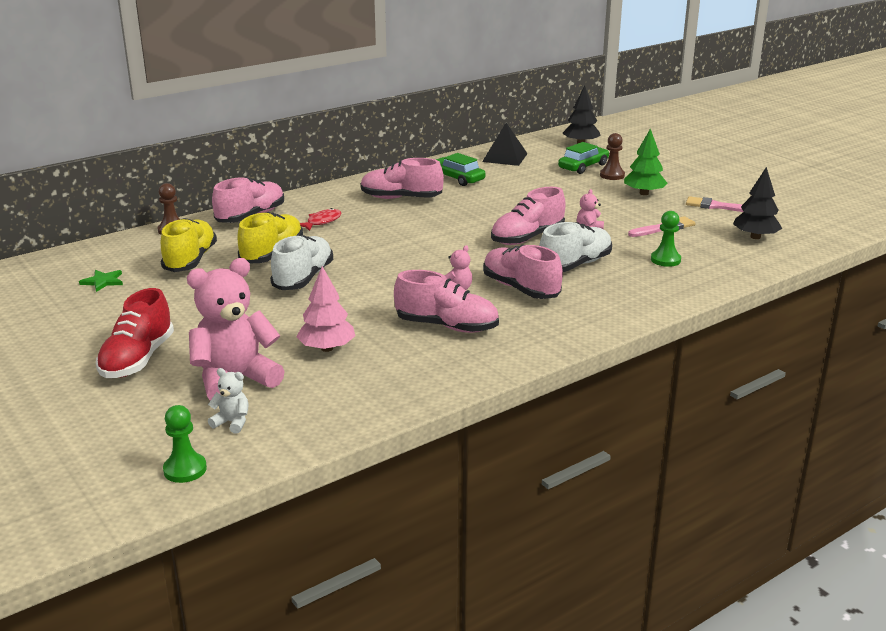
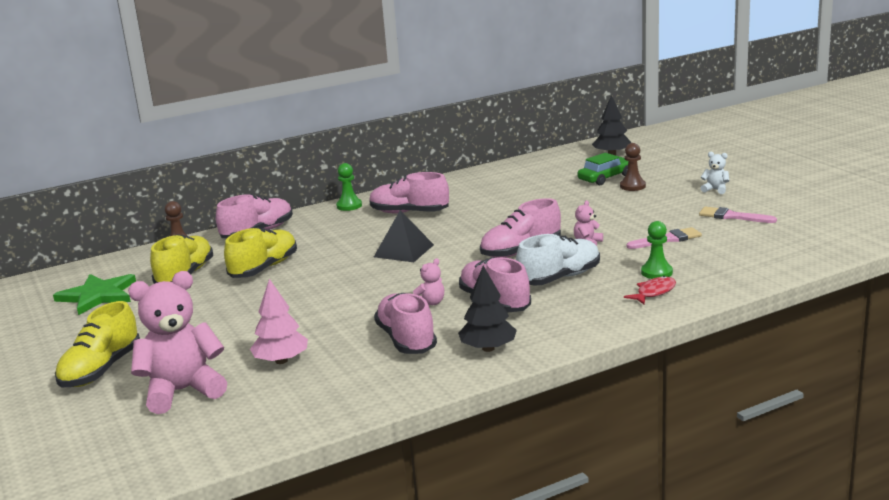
camera: 10 degrees right, 5 degrees down
green star [79,270,123,292] -> green star [53,274,136,315], size x1.94
red shoe [96,288,174,378] -> yellow shoe [55,301,140,387]
green pawn [163,405,207,483] -> green pawn moved to [336,163,362,211]
white teddy bear [208,368,248,434] -> white teddy bear moved to [701,152,729,194]
white shoe [270,235,333,290] -> none
red fish [300,208,342,231] -> red fish moved to [624,276,676,304]
pink shoe [394,270,499,333] -> pink shoe turned 135 degrees counterclockwise [374,293,437,354]
green car [436,153,486,186] -> none
black pyramid [482,123,528,166] -> black pyramid moved to [374,210,434,262]
green tree [624,128,667,195] -> none
black tree [733,167,782,239] -> black tree moved to [458,266,517,352]

